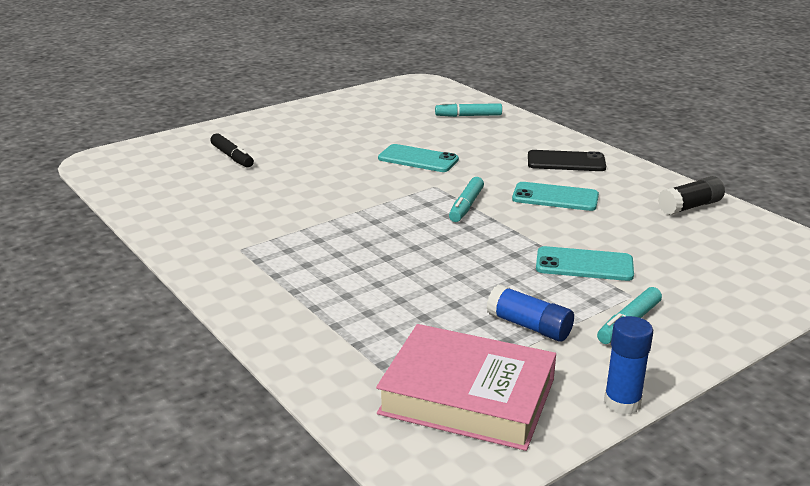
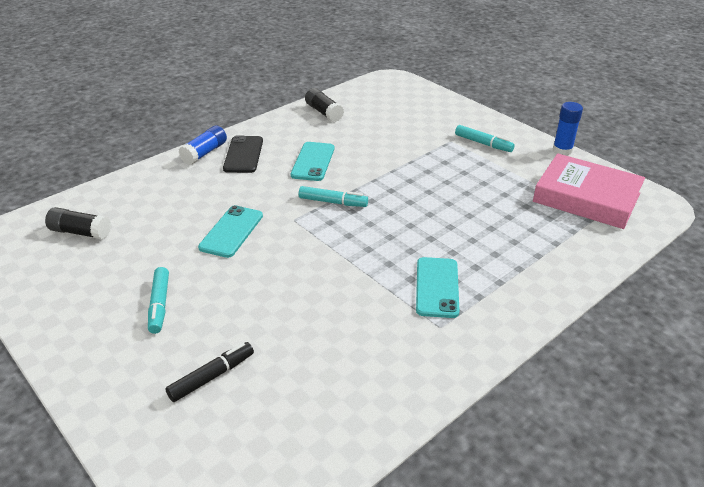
camera: 95 degrees left, 10 degrees up
pink book [376,324,556,451] -> pink book turned 75 degrees counterclockwise [533,153,645,229]
turquoise marker [435,102,502,117] -> turquoise marker moved to [148,267,169,334]
blue glue stick [487,285,574,341] -> blue glue stick moved to [179,126,227,165]
turquoise phone [536,246,634,281] -> turquoise phone moved to [416,257,460,318]
none -> black glue stick [45,207,111,239]

